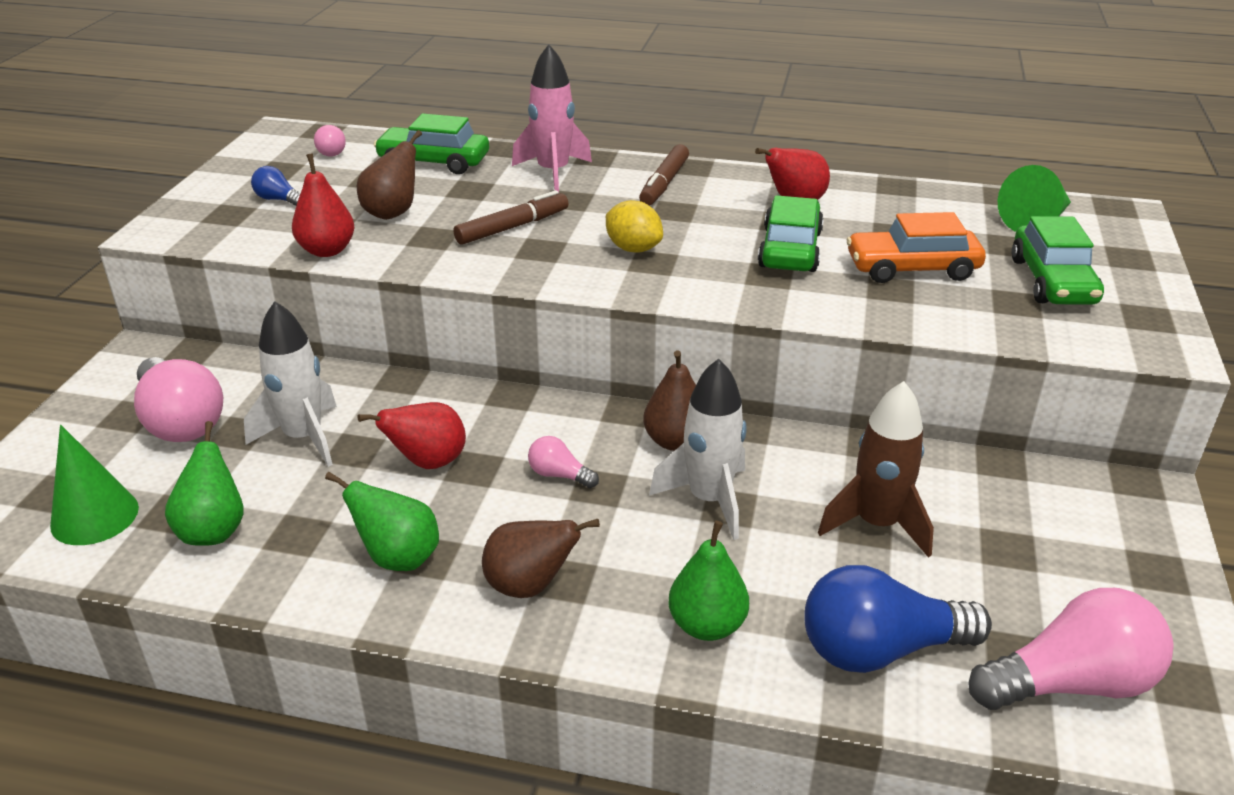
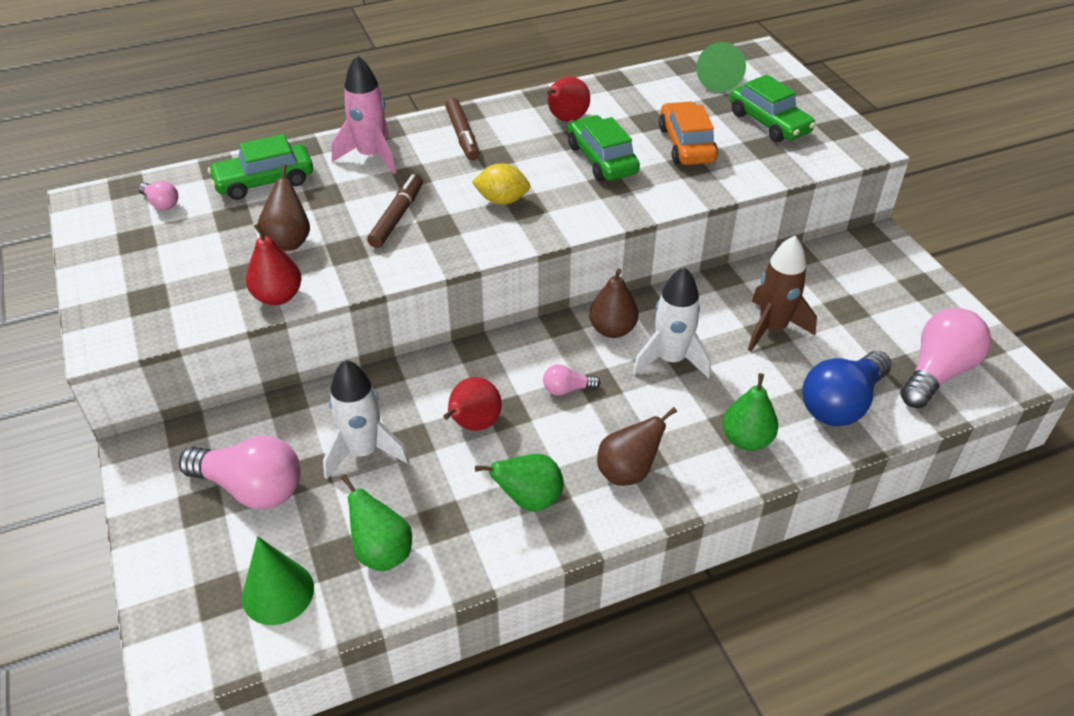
camera: 35 degrees left, 10 degrees up
blue light bulb [251,166,300,206] -> none
orange car [847,212,986,283] -> orange car turned 120 degrees clockwise [659,101,718,165]

